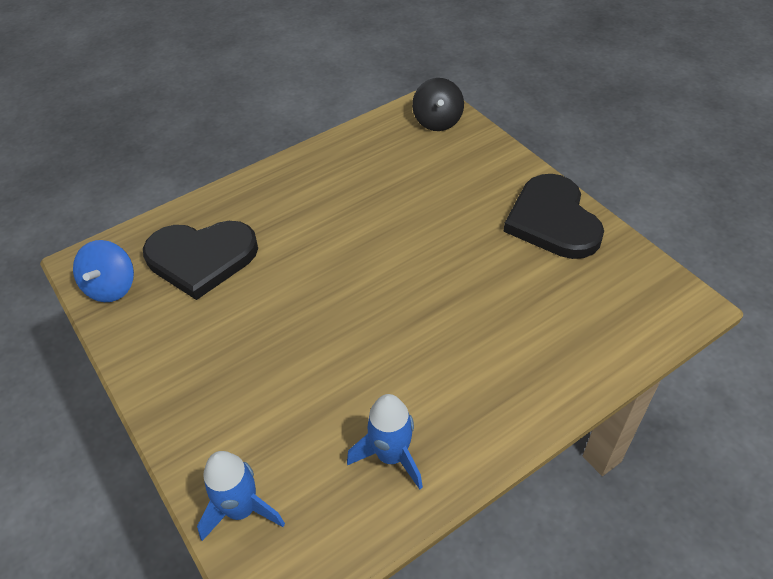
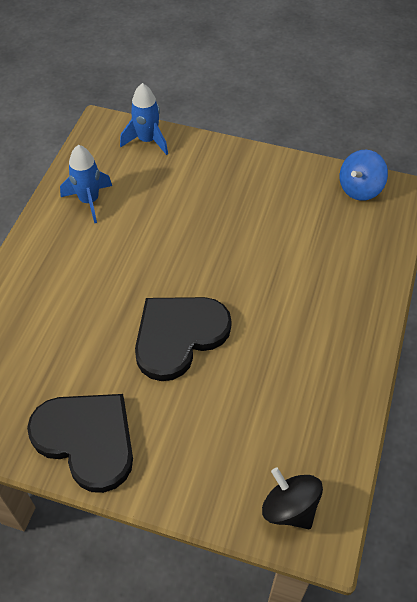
camera: 140 degrees right, 5 degrees up
blue spinning top [73,240,134,302] -> blue spinning top turned 105 degrees counterclockwise [340,150,388,201]
black heart [143,221,258,300] -> black heart moved to [135,297,232,381]

